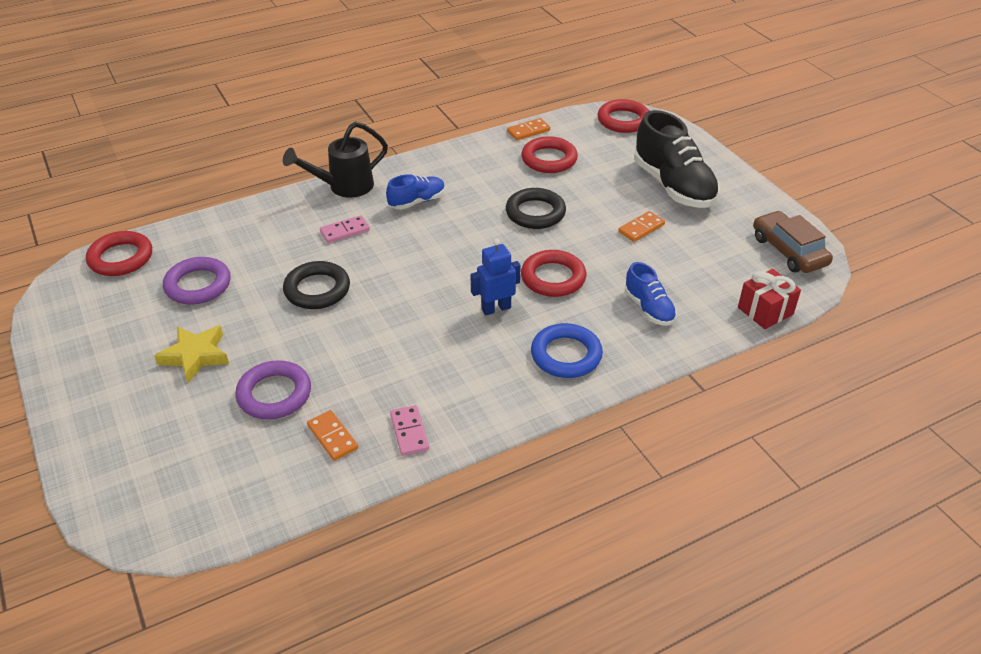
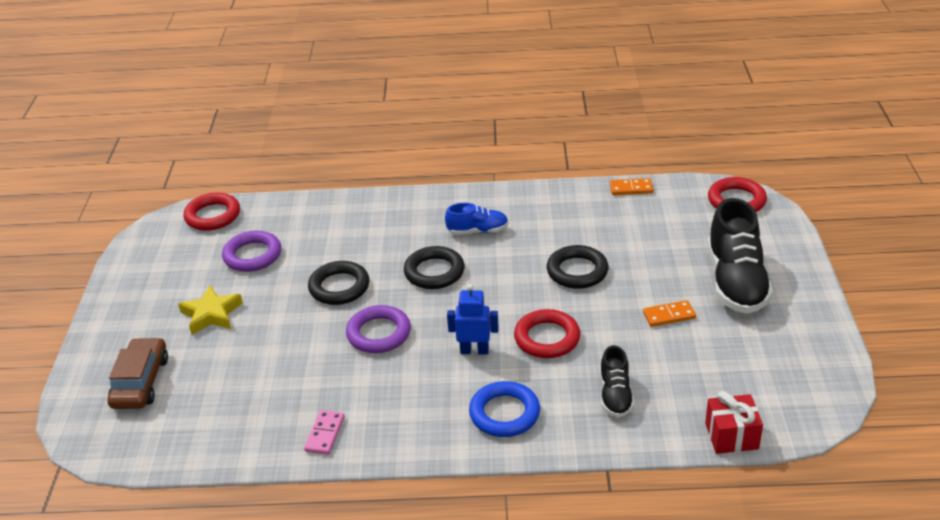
camera: 30 degrees right, 5 degrees down
purple ring [235,360,311,419] -> purple ring moved to [346,305,411,353]
black watering can [283,121,388,197] -> none
orange domino [307,410,358,461] -> none
pink domino [320,215,370,243] -> none
red ring [521,136,578,173] -> none
blue shoe [625,262,677,326] -> black shoe [600,345,634,418]
brown car [753,211,833,273] -> brown car moved to [107,337,168,409]
none -> black ring [404,246,465,289]

